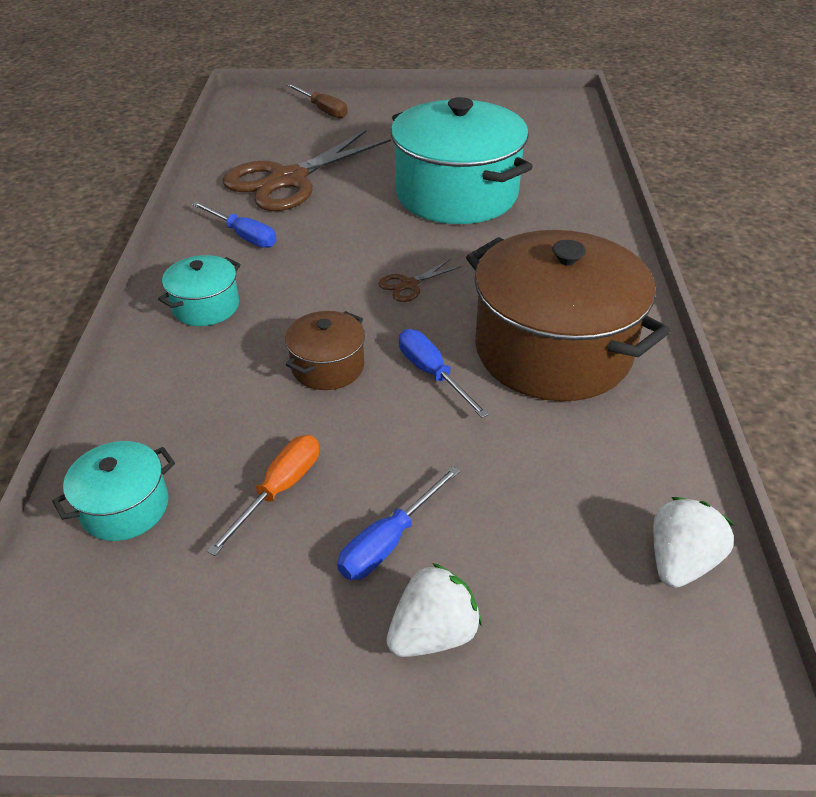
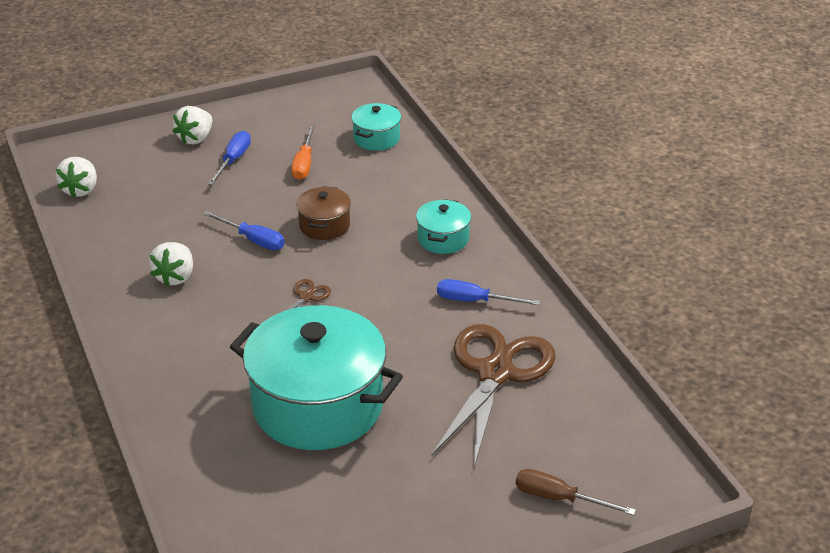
camera: 155 degrees right, 5 degrees down
brown pot [466,230,670,401] -> white strawberry [149,242,193,287]

